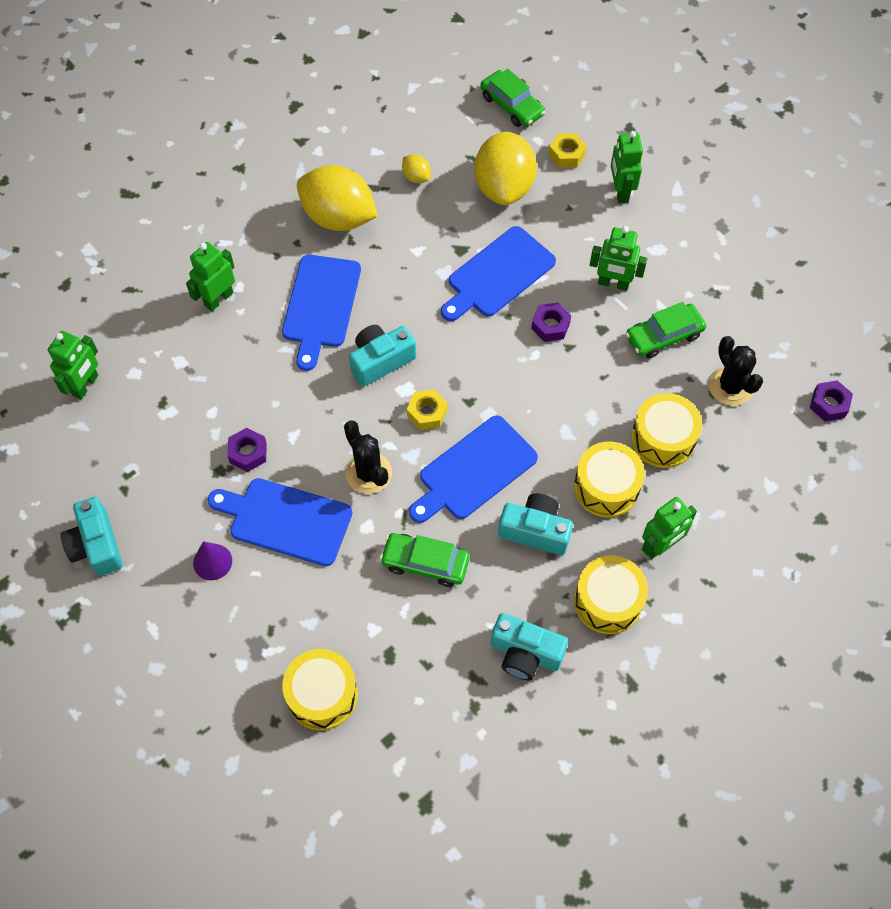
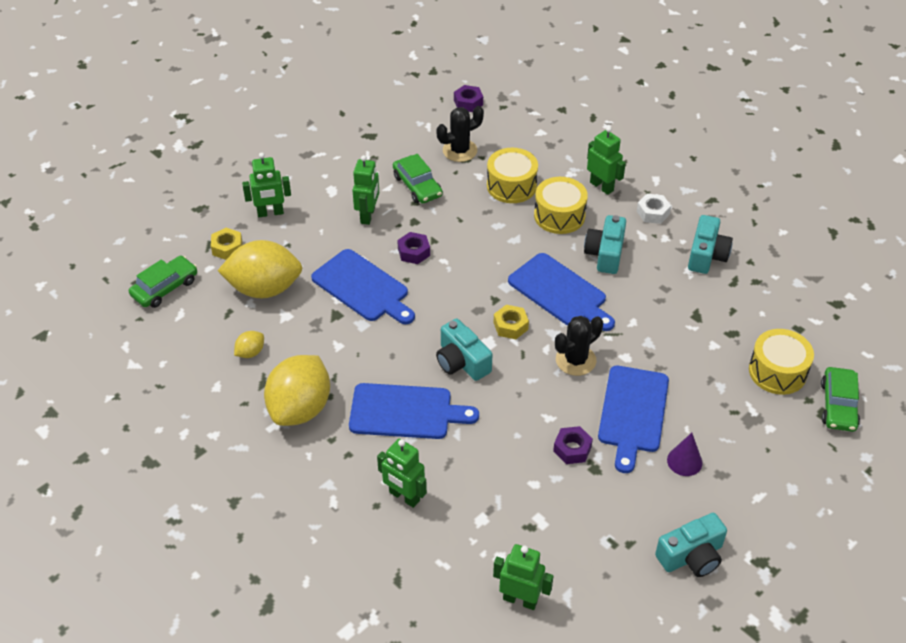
camera: 95 degrees left, 15 degrees down
green car [380,533,470,587] -> green car moved to [821,367,860,432]
yellow drum [574,555,648,634] -> white nut [637,194,671,224]

